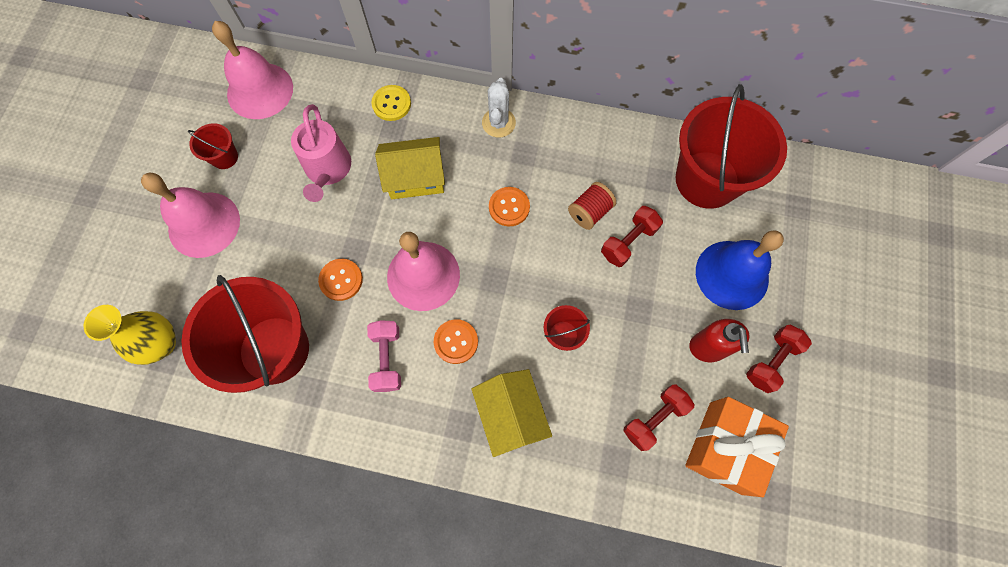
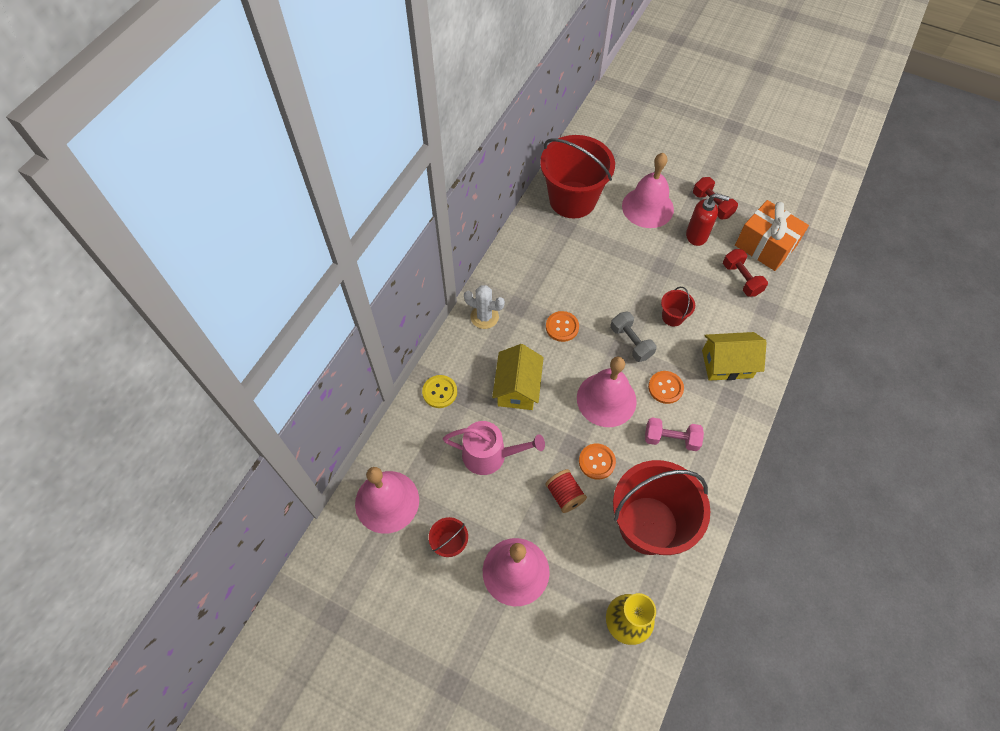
camera: 75 degrees left, 10 degrees down
red spool [568,182,616,230] -> red spool moved to [545,469,587,513]
red dumbbell [601,206,663,267] -> none
blue bell [696,230,784,310] -> pink bell [622,153,674,228]
none -> grey dumbbell [610,312,657,362]

